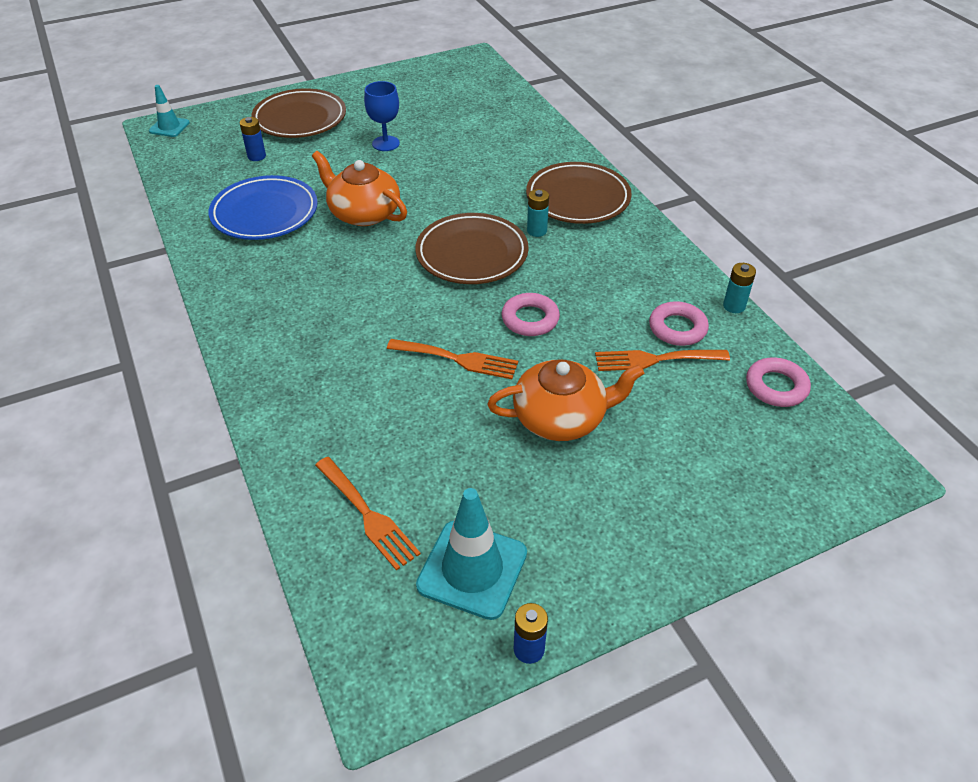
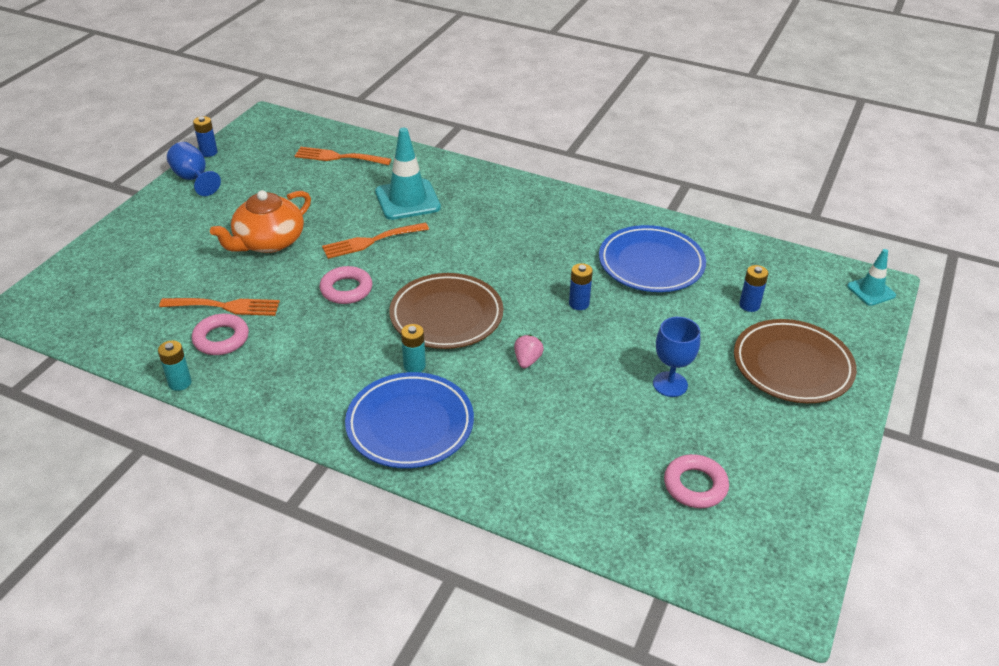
camera: 140 degrees right, 5 degrees down
orange teapot [312,151,407,226] -> blue battery [569,263,593,310]
turquoise traffic cone [416,488,527,620] -> turquoise traffic cone moved to [375,128,441,220]
brown plate [526,162,632,224] -> blue plate [345,372,474,468]
orange fork [595,350,730,371] -> orange fork turned 45 degrees clockwise [159,298,280,316]
pink ring [746,358,811,407] -> pink ring moved to [664,454,729,508]
none -> blue goblet [167,142,221,196]
none -> pink strawberry [514,335,544,369]

